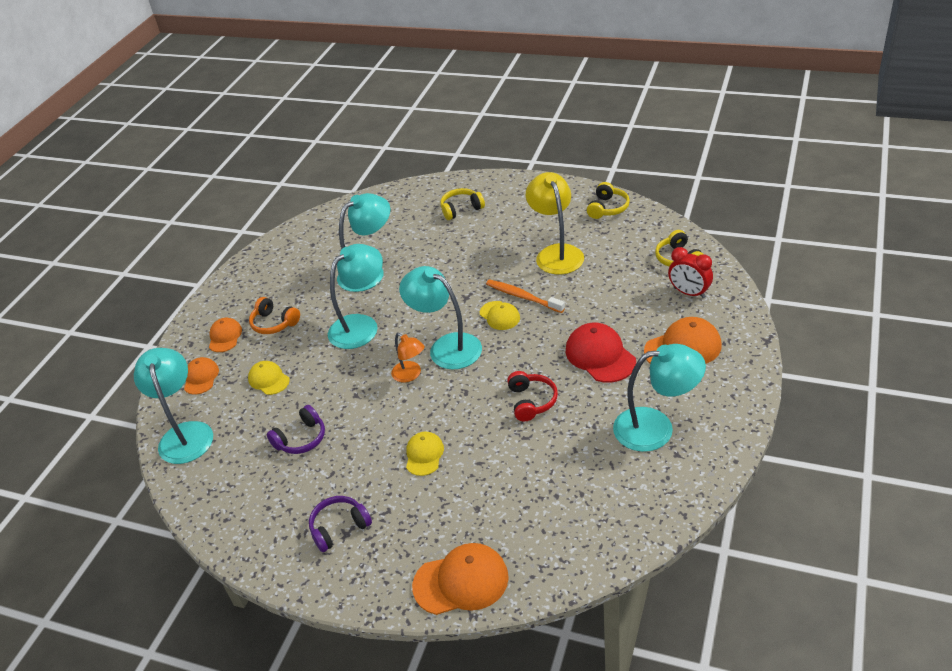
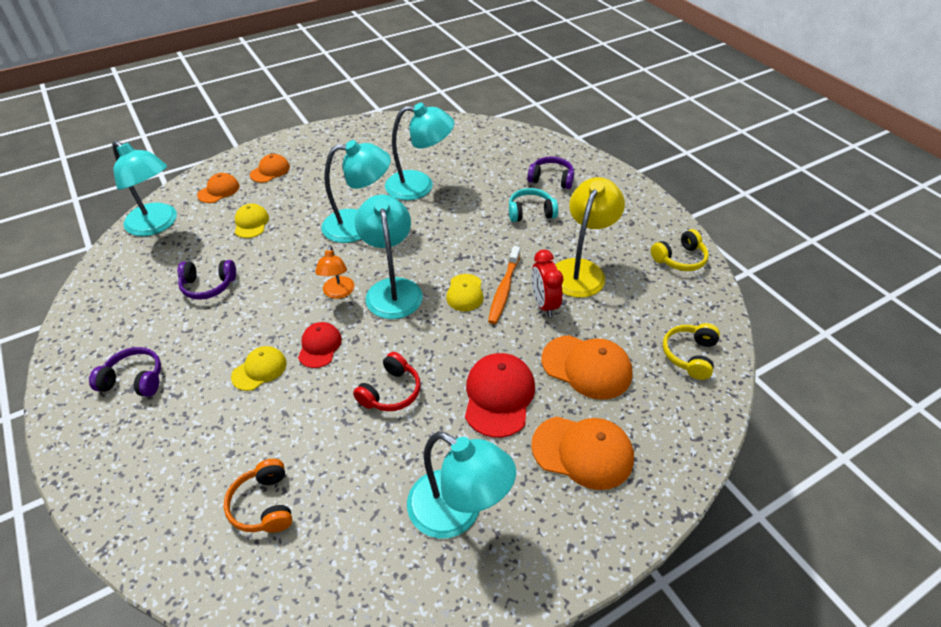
camera: 35 degrees right, 5 degrees up
turquoise lamp [134,348,213,464] -> turquoise lamp turned 105 degrees clockwise [112,140,177,236]
orange headphones [249,297,300,334] -> orange headphones moved to [224,459,292,533]
orange cap [412,543,509,615] -> orange cap moved to [542,335,633,400]
yellow headphones [440,188,485,220] -> purple headphones [527,156,574,189]
orange toothbrush [486,279,565,313] -> orange toothbrush turned 150 degrees counterclockwise [488,246,520,324]
red clock [668,247,713,298] -> red clock moved to [531,250,563,317]
none -> red cap [298,322,342,368]
none -> turquoise headphones [509,188,558,222]

